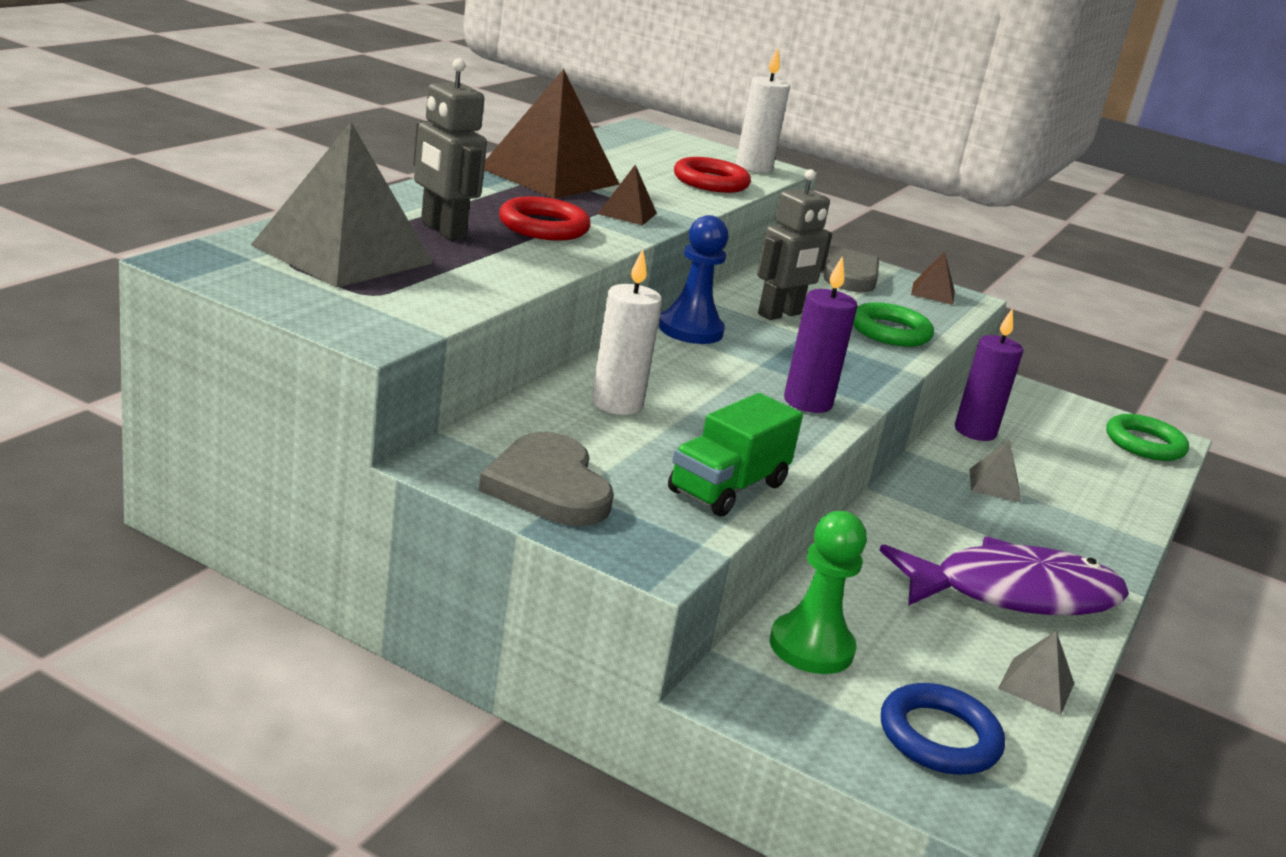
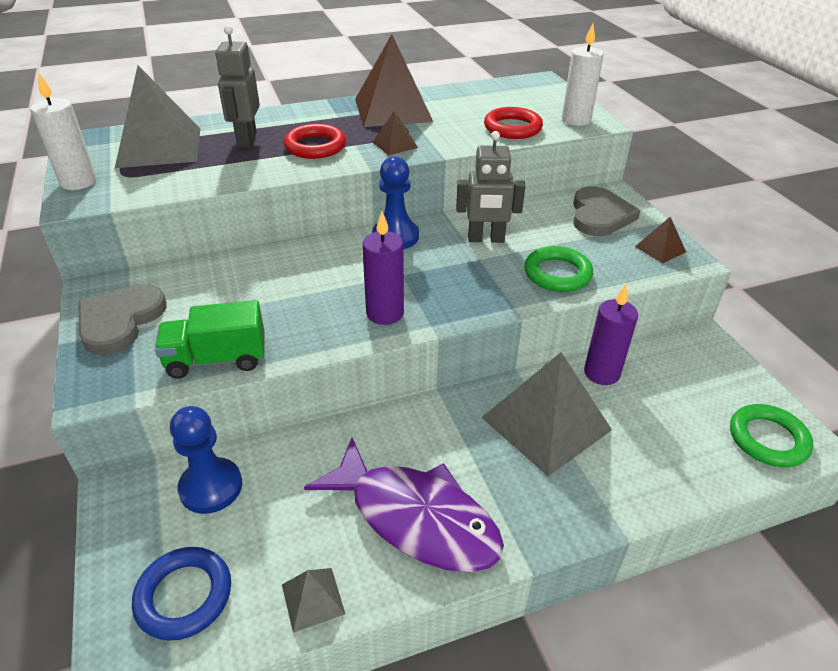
camera: 45 degrees right, 15 degrees up
white candle [592,249,662,415] -> white candle moved to [31,72,97,190]
green pawn [770,511,867,674] -> blue pawn [170,406,242,514]
grey pyramid [969,439,1021,503] -> grey pyramid [481,352,612,476], size x2.22

